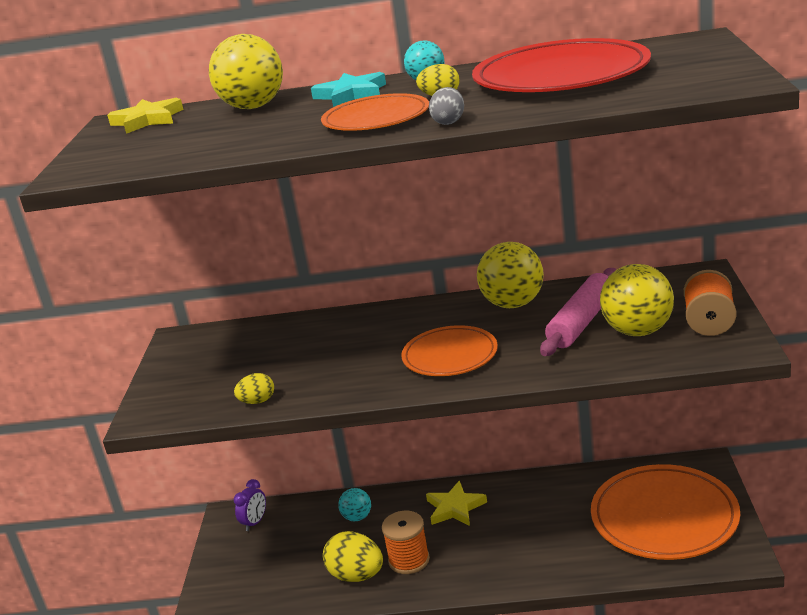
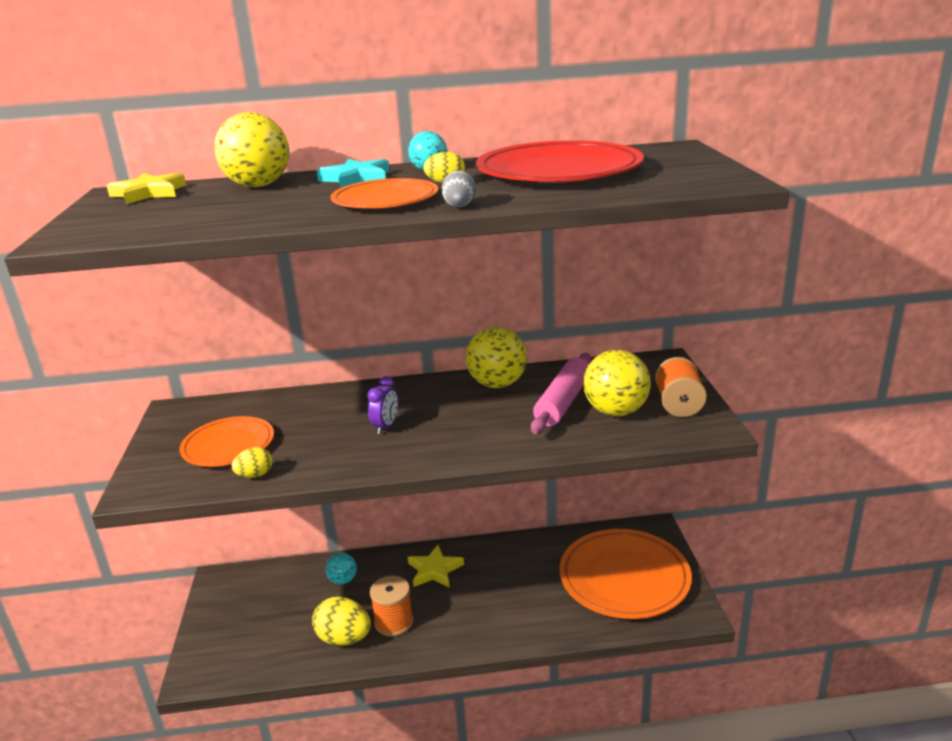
camera: 10 degrees left, 0 degrees up
purple clock [234,479,266,531] -> purple clock moved to [367,376,398,434]
orange plate [401,325,498,376] -> orange plate moved to [180,416,274,467]

